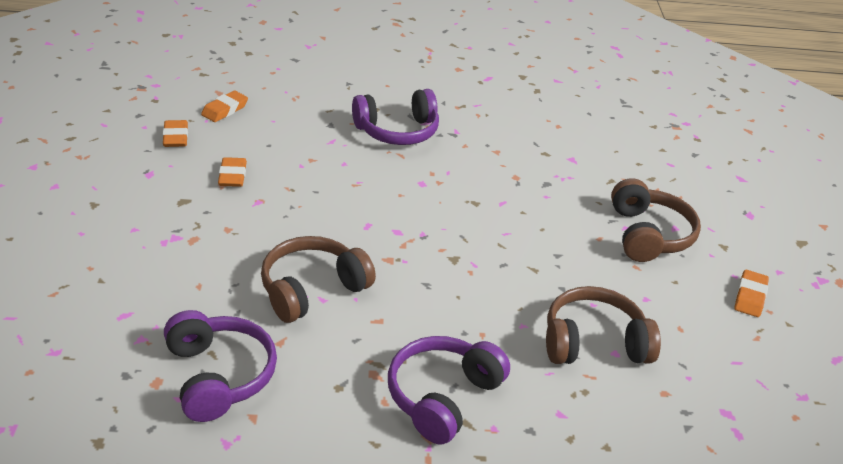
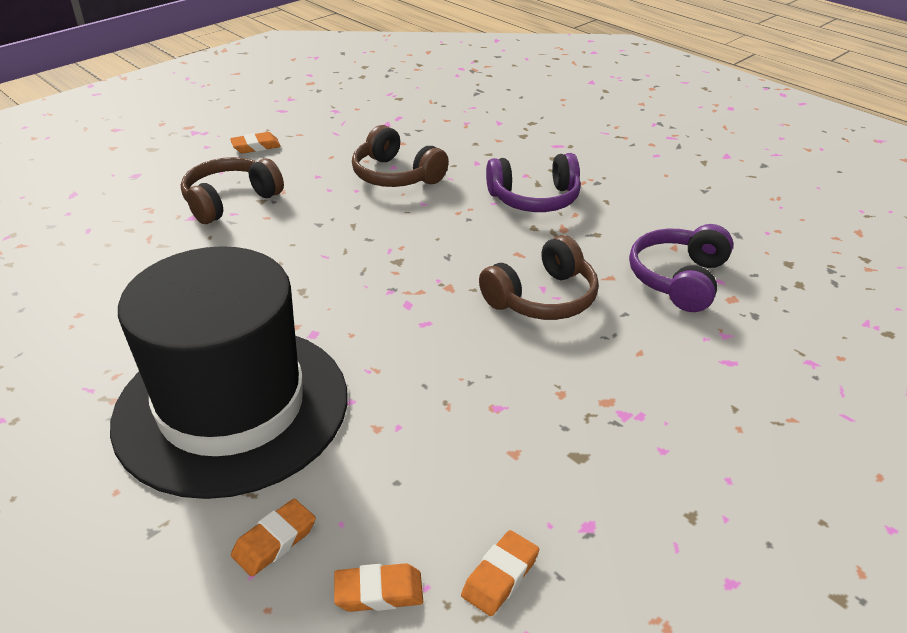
camera: 130 degrees left, 0 degrees up
orange eraser [218,157,247,187] -> orange eraser moved to [231,499,316,576]
brown headphones [261,236,376,323] -> brown headphones turned 45 degrees counterclockwise [479,235,599,320]
purple headphones [352,89,439,145] -> black hat [110,246,347,499]

